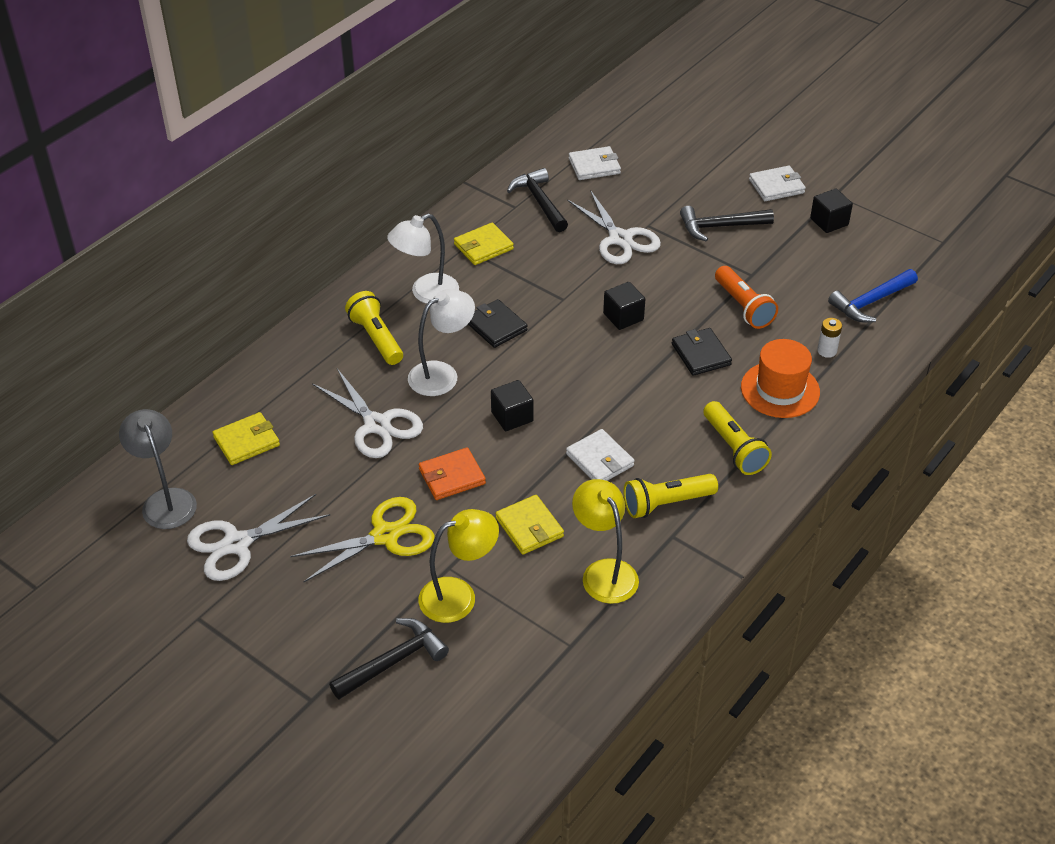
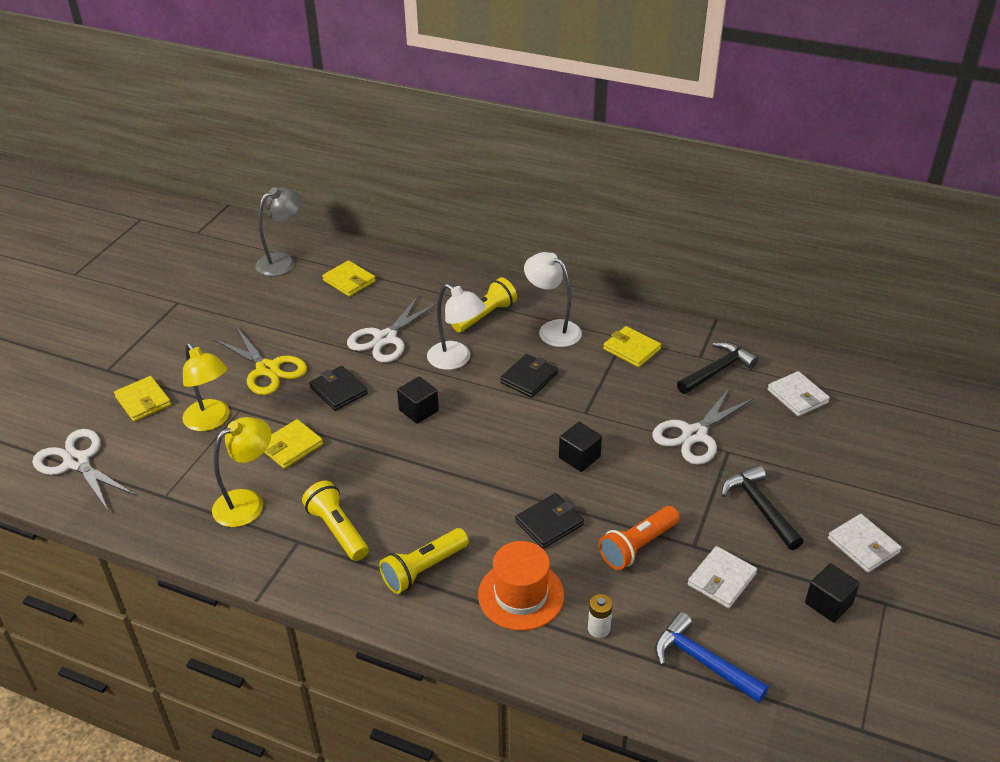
camera: 75 degrees right, 5 degrees down
white scissors [187,494,330,581] -> white scissors moved to [32,429,136,510]
black hammer [329,618,449,700] -> yellow wallet [114,376,171,422]
orange wallet [419,447,486,500] -> black wallet [309,366,368,411]
white wallet [566,429,635,481] -> white wallet moved to [688,546,757,608]

